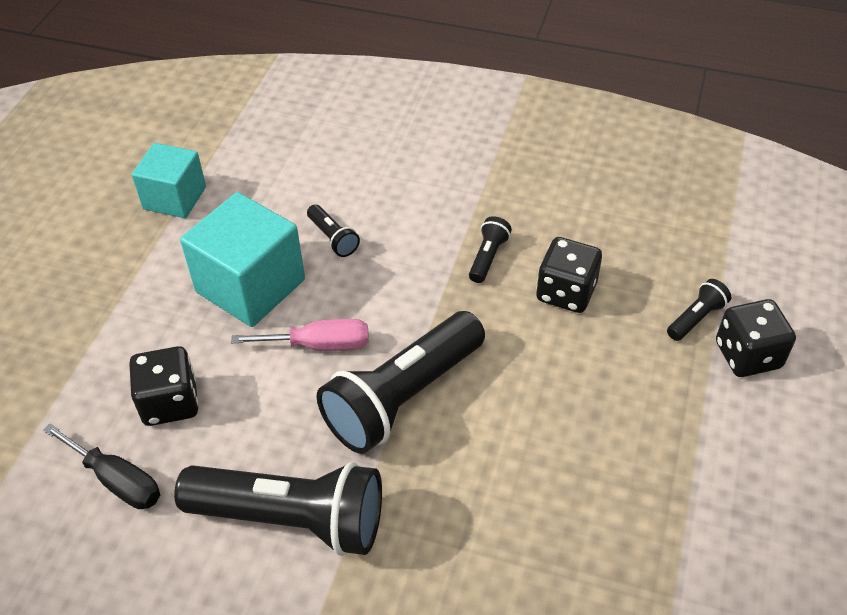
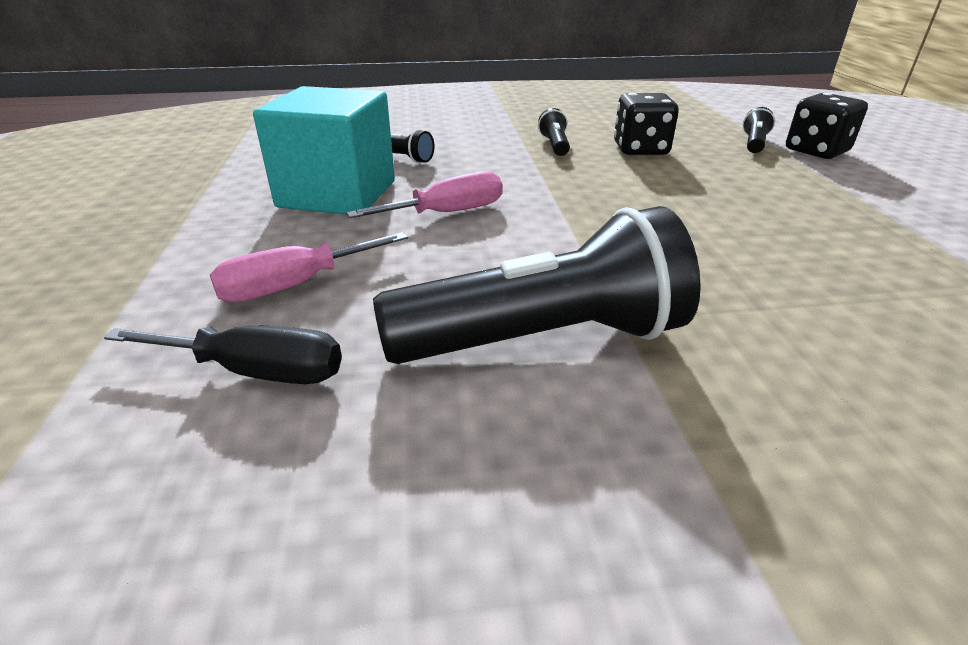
camera: 25 degrees left, 15 degrees down
black dice [129,346,199,426] -> pink screwdriver [210,232,408,302]
turquoise cube [132,143,206,218] -> none
black flashlight [317,311,485,454] -> none

